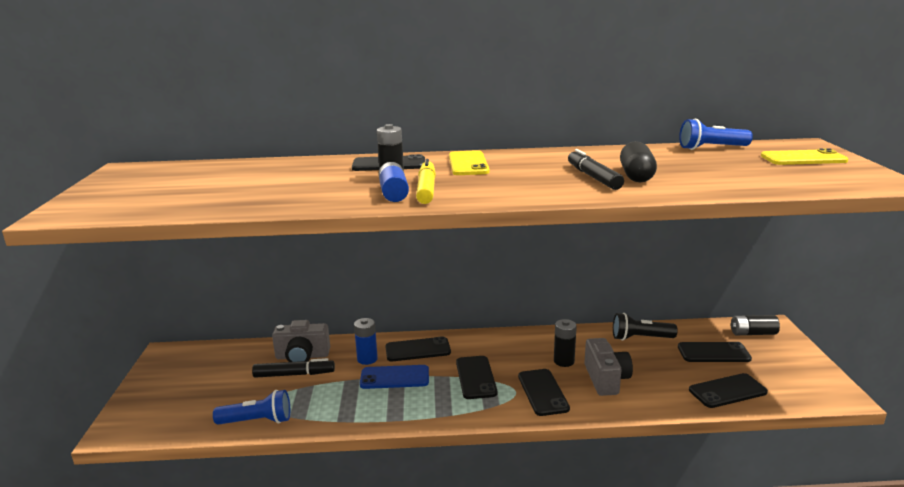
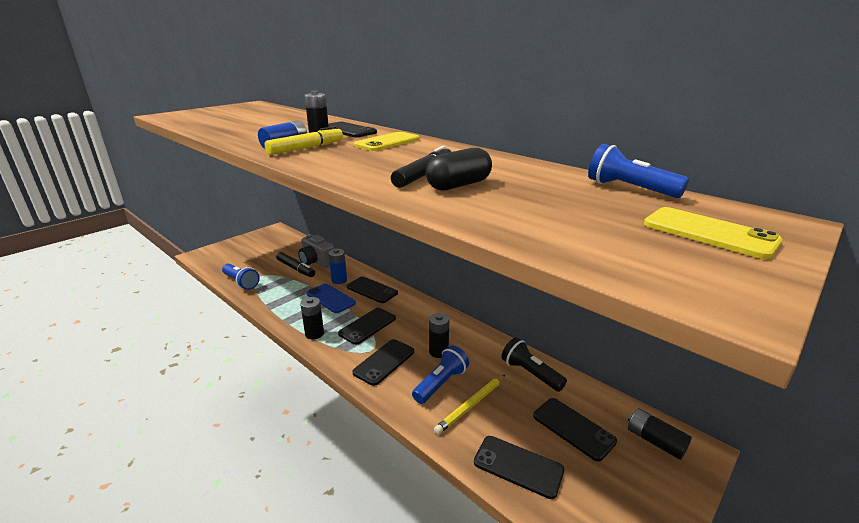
camera: 45 degrees right, 5 degrees up
grey camera [584,338,633,396] -> blue flashlight [412,346,469,404]
none -> black battery [300,297,324,340]
none -> yellow pencil [434,375,505,434]

